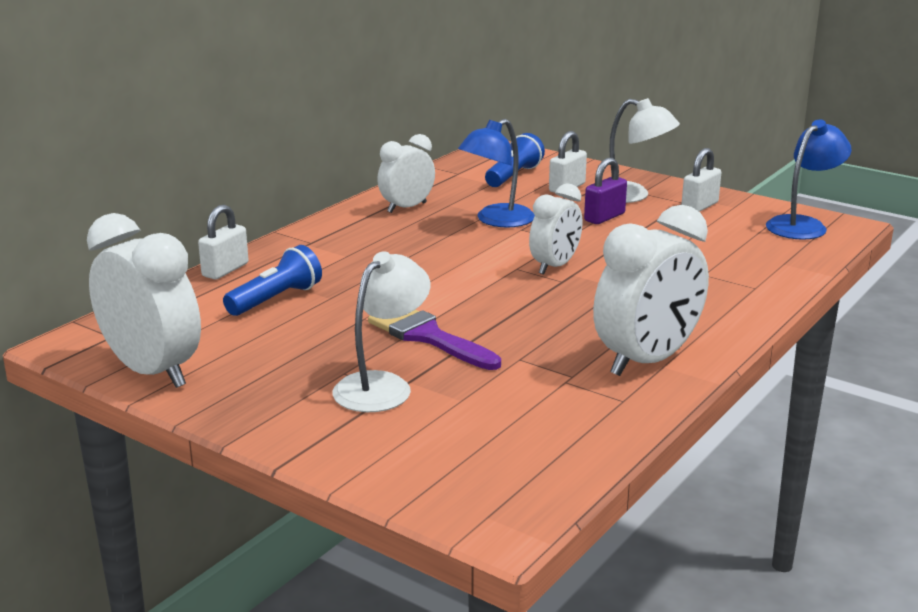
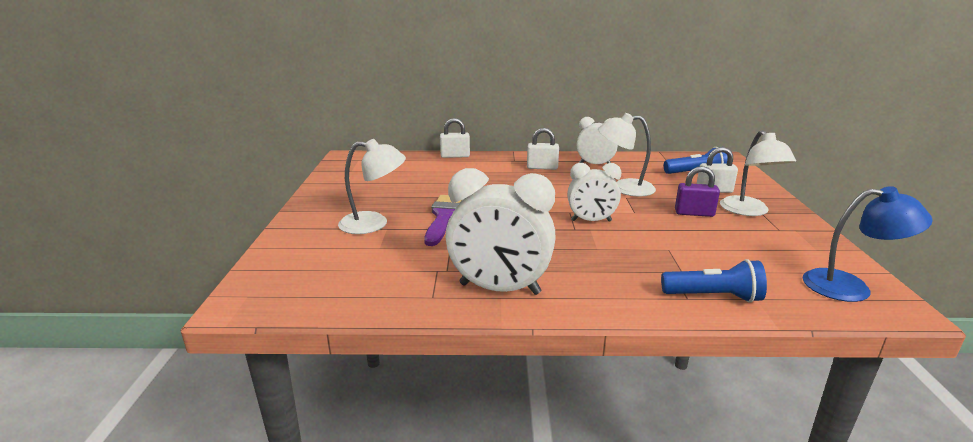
camera: 55 degrees right, 0 degrees up
white clock [87,213,201,388] -> none
blue flashlight [223,245,322,316] -> blue flashlight moved to [661,259,767,303]
blue lamp [458,119,535,228] -> white lamp [598,113,656,197]
white padlock [681,148,721,212] -> white padlock moved to [527,128,559,170]

